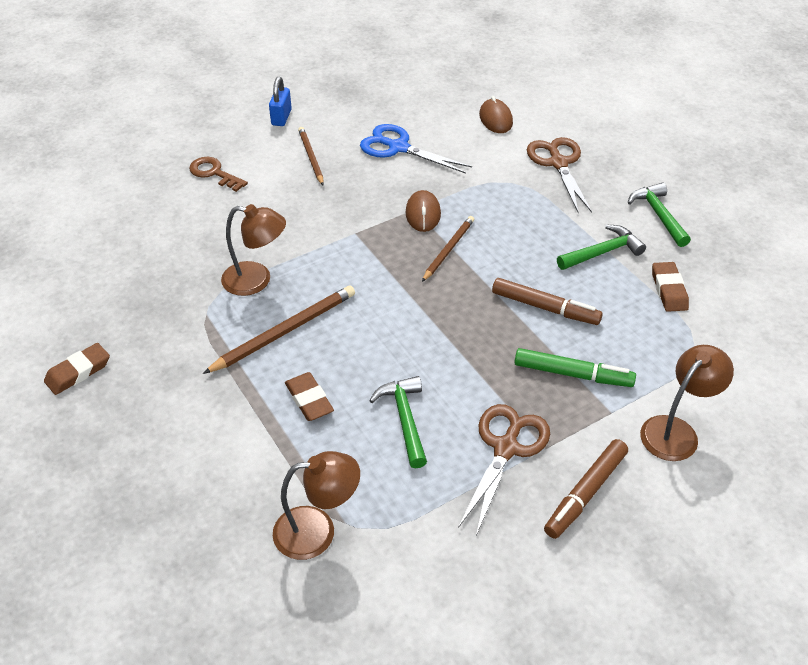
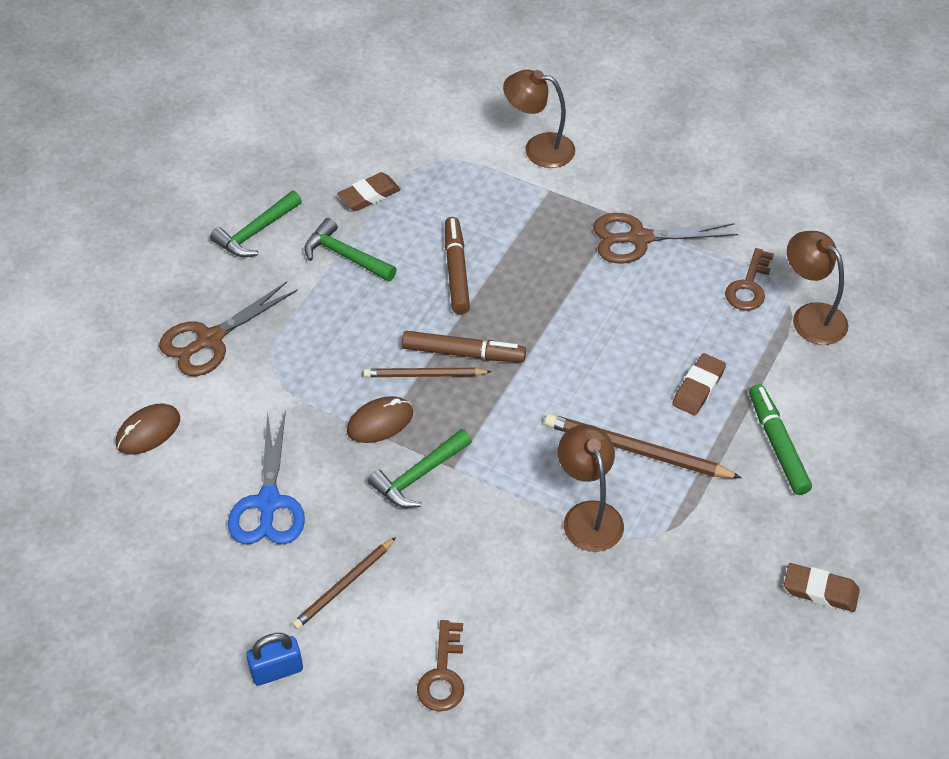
camera: 120 degrees left, 5 degrees up
green hammer [369,376,427,469] -> green hammer moved to [368,429,472,508]
green marker [514,348,636,387] -> green marker moved to [749,384,812,495]
brown marker [544,439,628,539] -> brown marker moved to [402,331,526,362]
none -> brown key [725,248,774,311]

